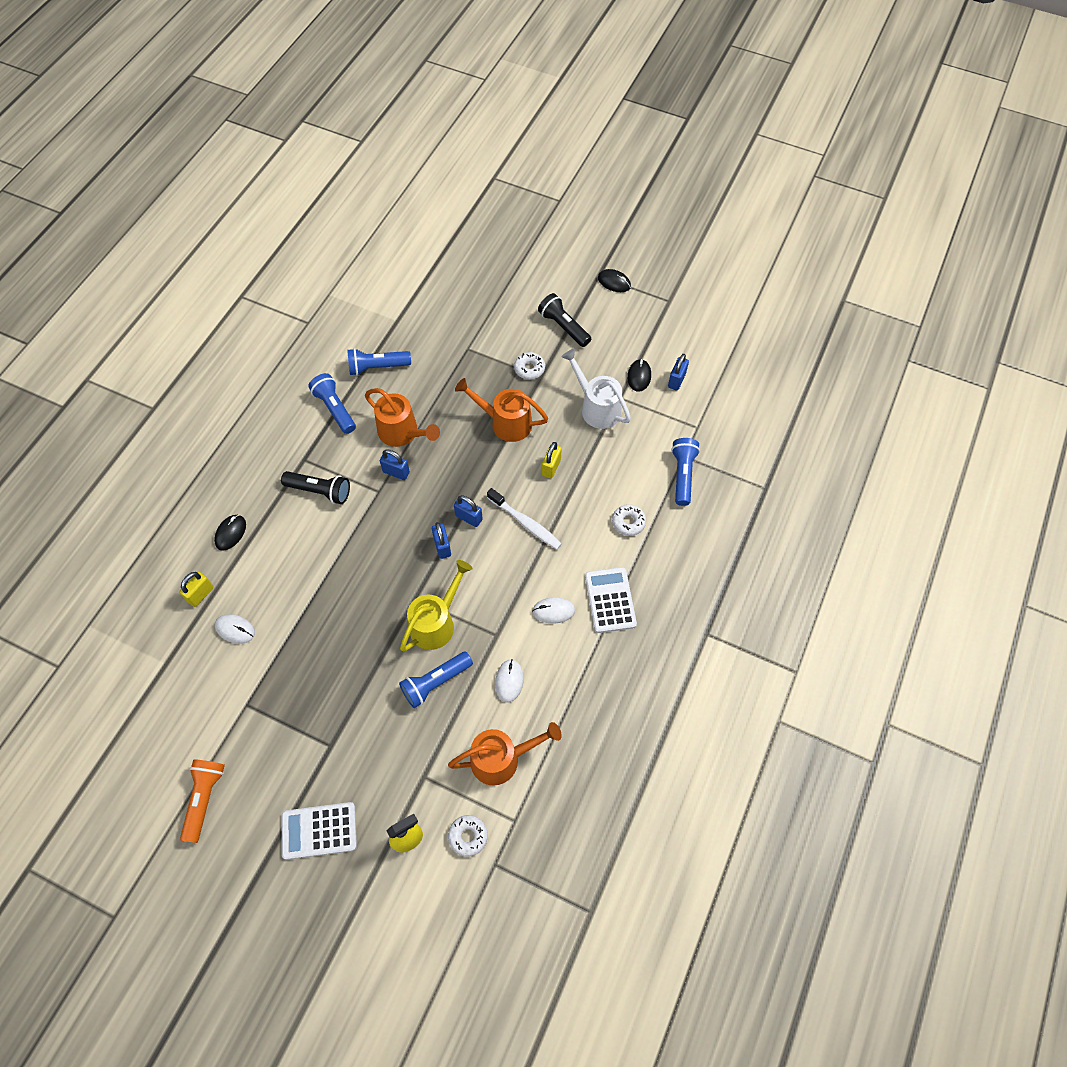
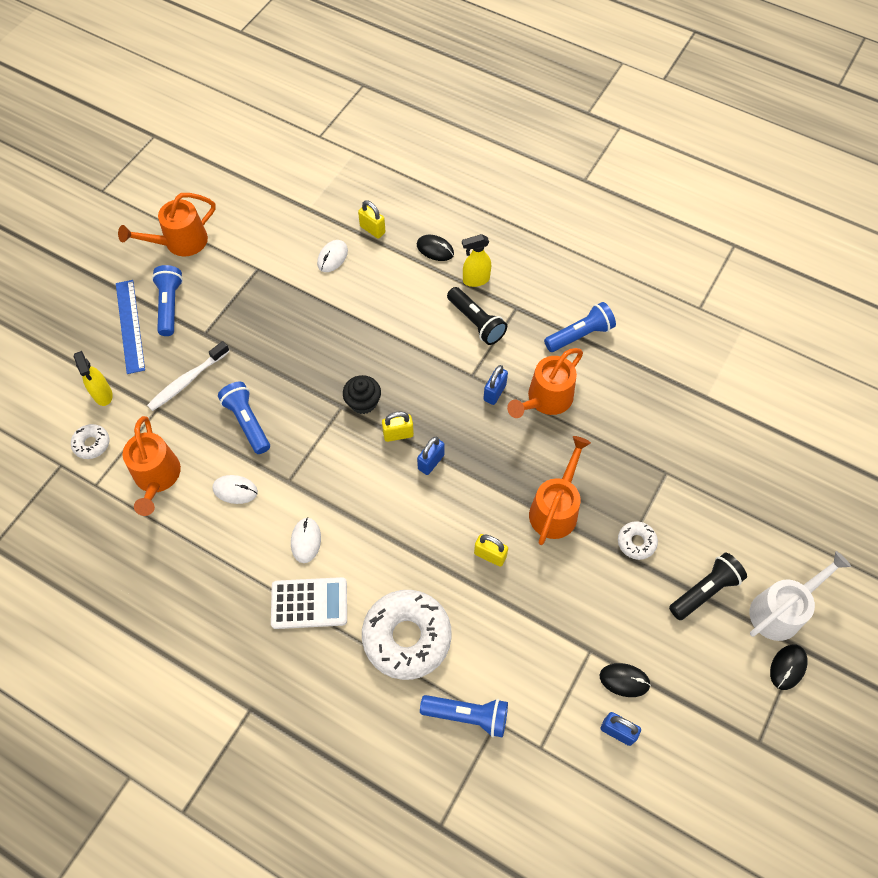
camera: 95 degrees right, 0 degrees up
orange flashlight [180,759,225,843] -> orange watering can [118,193,216,256]
black flashlight [281,471,350,504] -> black flashlight turned 60 degrees counterclockwise [447,287,507,345]
white calculator [281,802,357,860] -> blue ruler [116,280,145,374]
blue flashlight [347,348,411,376] -> blue flashlight moved to [152,265,183,336]
yellow watering can [400,560,473,652] -> none
blue padlock [432,522,451,559] -> yellow padlock [382,411,414,442]
white toothbrush [487,488,562,550] -> white toothbrush moved to [147,341,230,411]
white watering can [561,349,631,429] -> white watering can moved to [750,551,851,641]
white donut [612,504,646,536] -> white donut [362,590,452,680], size x2.15
none -> black cupcake [343,375,381,414]
none -> yellow spray bottle [462,234,491,287]

